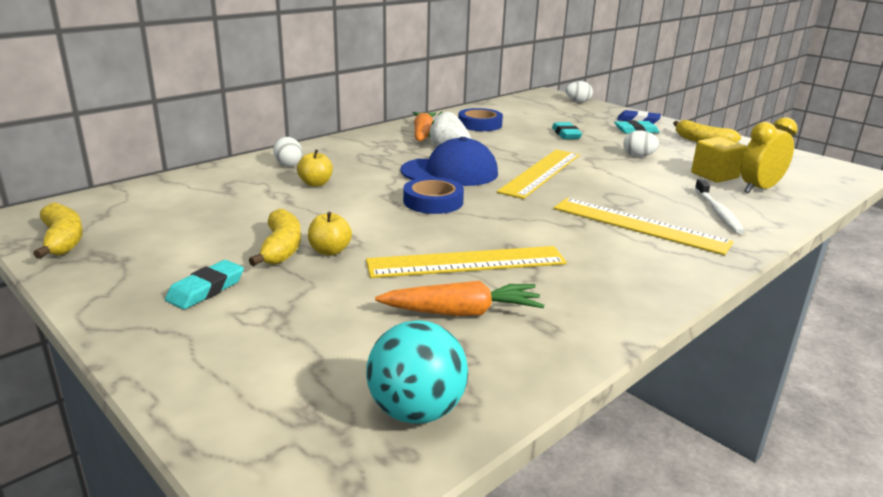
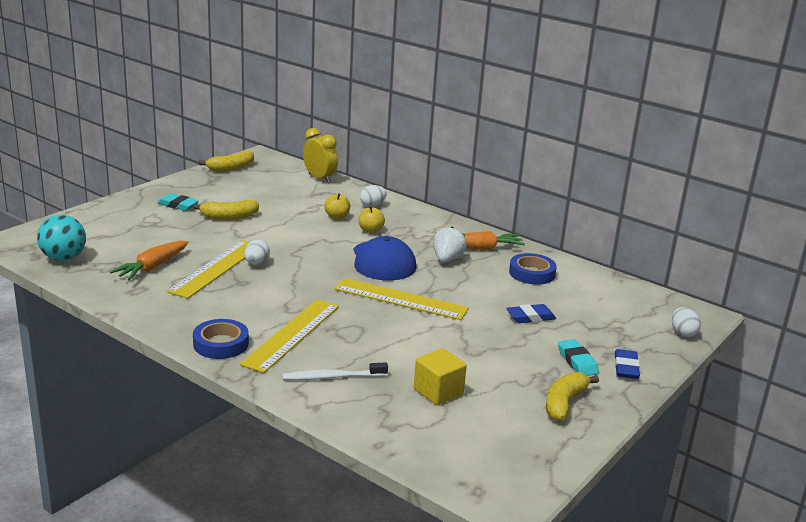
camera: 80 degrees right, 0 degrees up
yellow apple [308,212,352,256] -> yellow apple moved to [359,206,385,233]
yellow ruler [366,246,567,278] -> yellow ruler turned 45 degrees clockwise [167,240,250,299]
orange carrot [375,281,544,316] -> orange carrot turned 45 degrees clockwise [110,241,188,280]
blue tape [403,177,464,214] -> blue tape moved to [193,319,249,359]
turquoise eraser [552,122,582,139] -> blue eraser [506,304,556,323]
white egg [623,130,660,157] -> white egg moved to [244,240,270,265]
yellow clock [740,117,798,193] -> yellow clock moved to [303,128,338,183]

